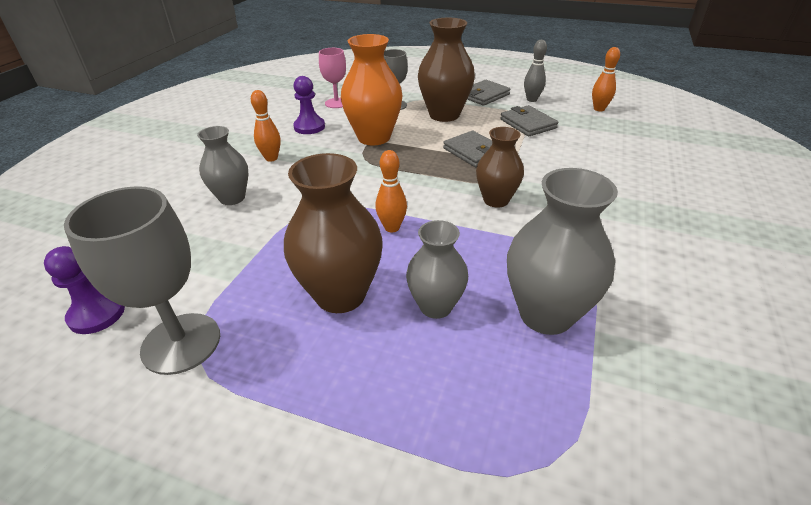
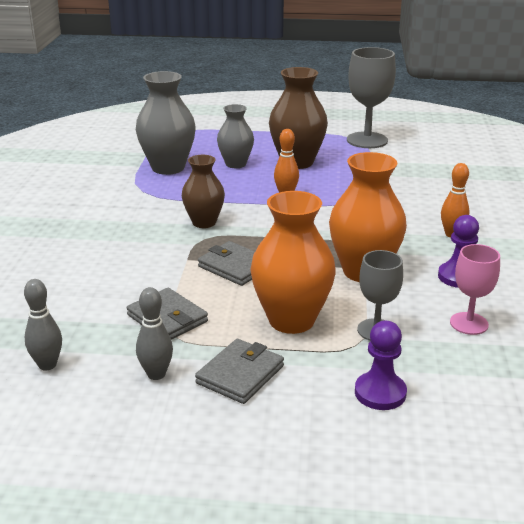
camera: 165 degrees right, 10 degrees down
purple pawn [44,246,125,334] -> purple pawn moved to [355,321,407,410]
grey vase [197,126,248,205] -> none
brown vase [418,18,475,122] -> orange vase [250,191,336,334]
orange bowling pin [592,47,620,111] -> grey bowling pin [24,279,62,371]

